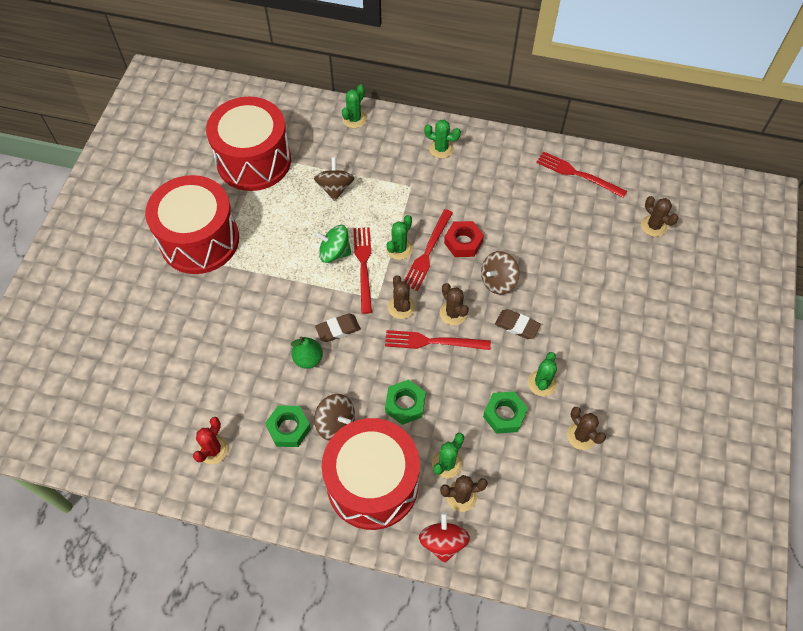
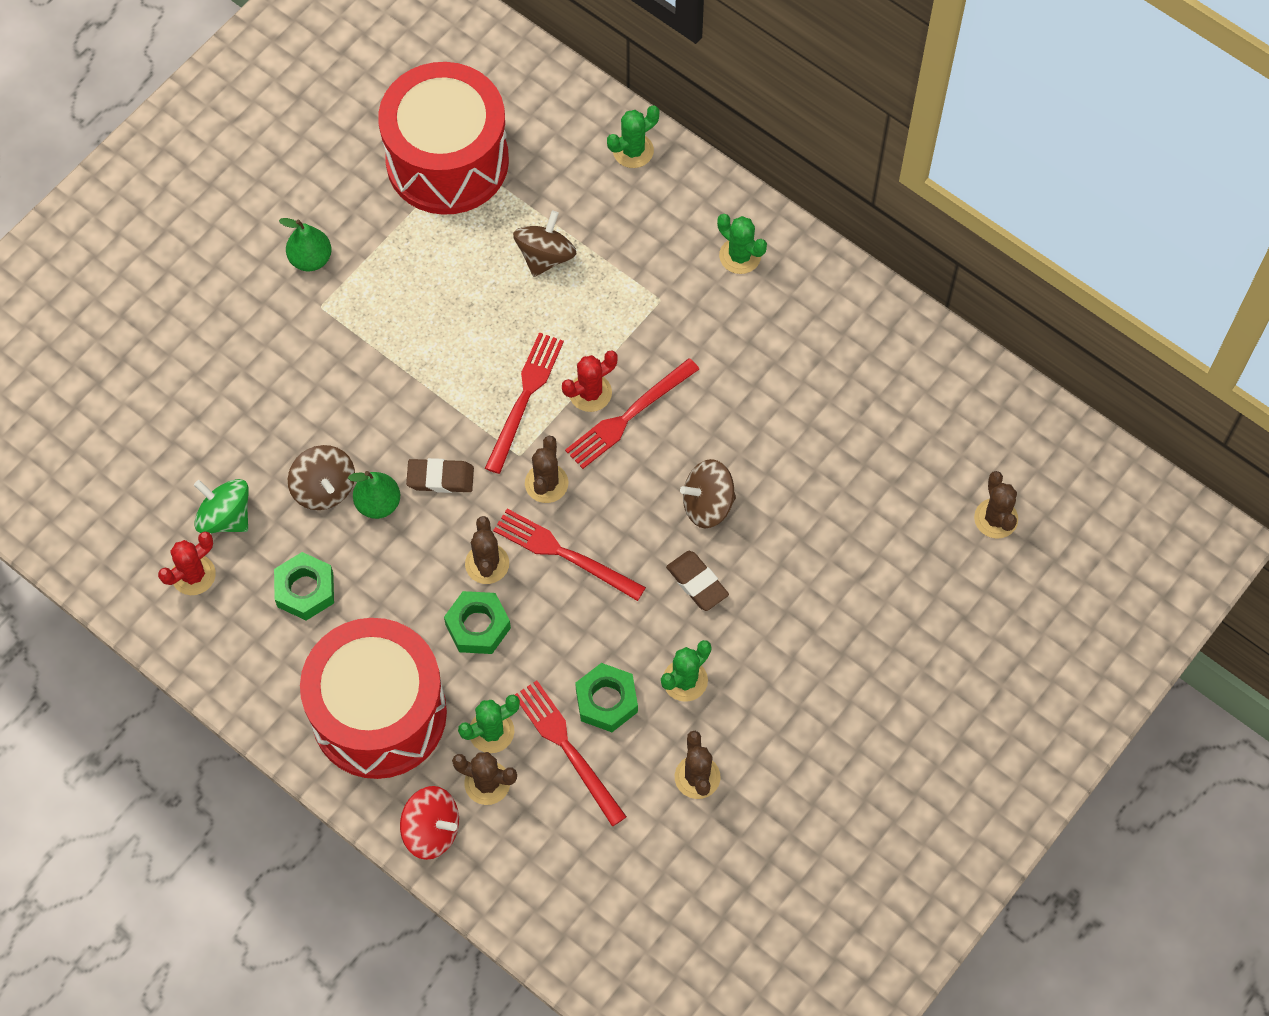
camera: 25 degrees right, 5 degrees up
red drum [145,175,239,274] -> green pear [279,218,332,271]
brown spinning top [314,394,355,440] -> brown spinning top moved to [288,445,355,510]
green spinning top [315,225,352,263] -> green spinning top moved to [194,479,248,533]
green cactus [386,215,413,260] -> red cactus [562,350,618,412]
red spinning top [419,512,470,563] -> red spinning top turned 90 degrees clockwise [400,786,459,860]
brown cactus [440,283,469,325] -> brown cactus moved to [465,516,509,584]
red nut [444,221,484,257] -> none
red fork [536,151,627,198] -> red fork moved to [515,681,627,826]

